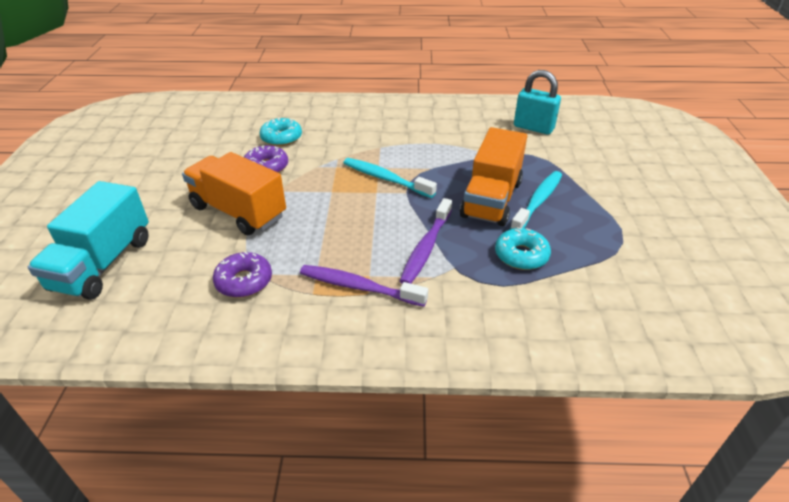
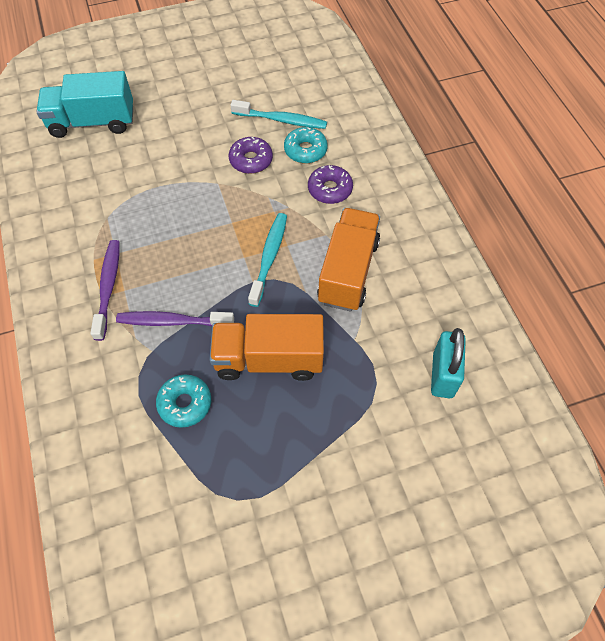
camera: 70 degrees right, 20 degrees up
orange truck [182,152,286,235] -> orange truck moved to [317,208,380,312]
purple donut [213,252,272,298] -> purple donut moved to [308,165,353,204]
turquoise toothbrush [510,171,562,230] -> turquoise toothbrush moved to [230,100,327,129]

